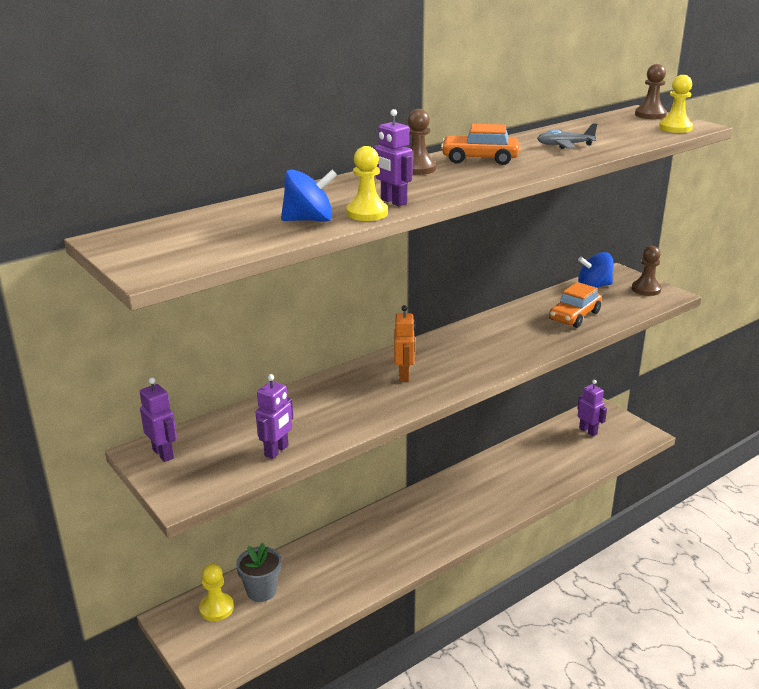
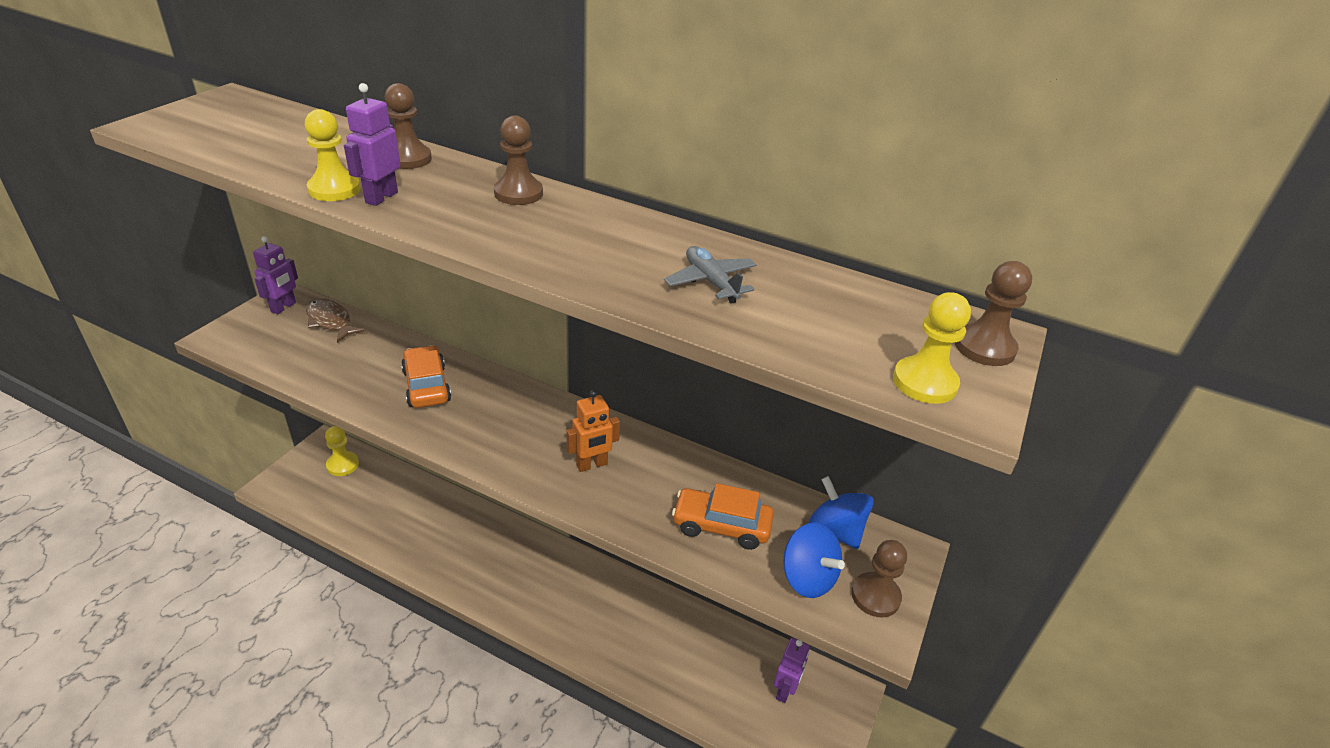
camera: 60 degrees right, 10 degrees up
grey flower pot [236,543,281,602] -> none
purple robot [256,374,293,459] -> none
blue spinning top [281,169,337,222] -> blue spinning top moved to [783,523,845,598]
orange robot [394,305,415,381] -> orange robot moved to [566,390,620,472]
orange car [441,124,519,165] -> orange car moved to [401,345,451,408]
none -> brown fish [306,298,366,343]
none -> brown pawn [385,83,432,169]

